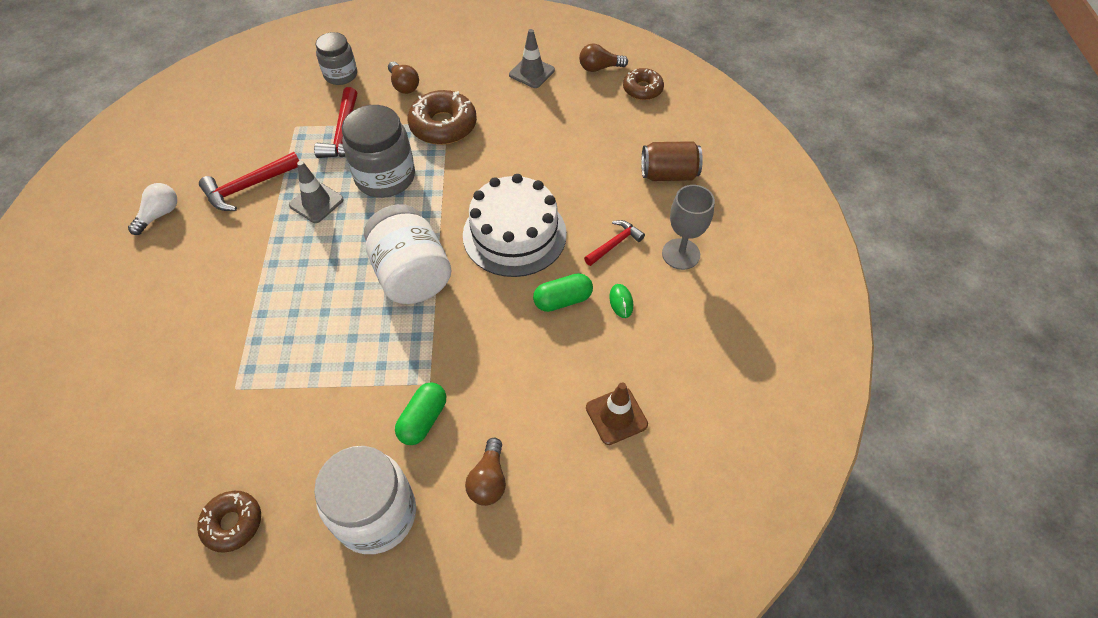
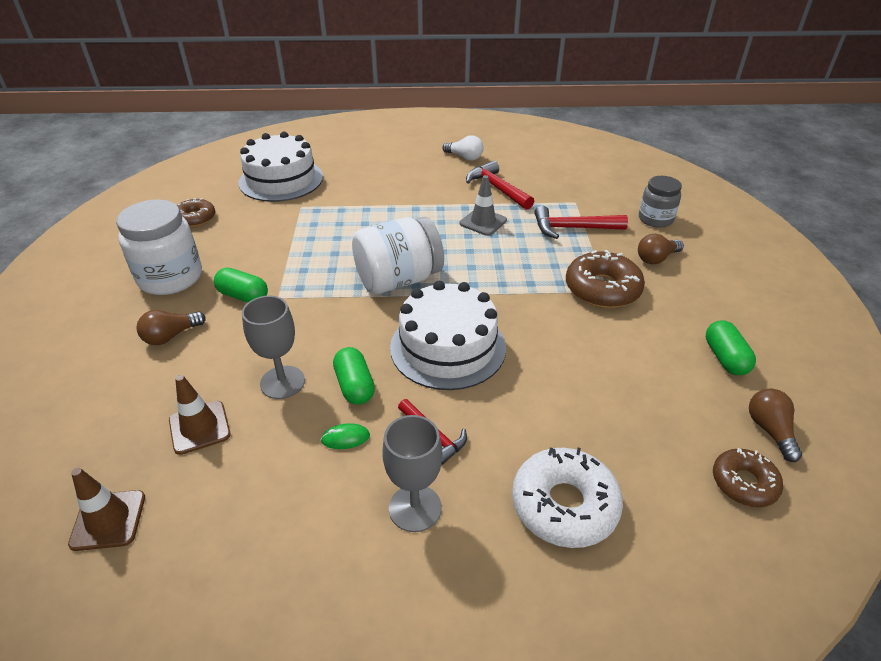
camera: 90 degrees right, 15 degrees down
grey jar [342,105,415,198] -> none
brown light bulb [465,438,506,506] -> brown light bulb turned 45 degrees counterclockwise [137,310,206,345]
grey traffic cone [509,29,555,88] -> green capsule [706,320,756,375]
brown can [641,141,703,181] -> white donut [512,447,623,548]
none -> brown traffic cone [68,468,145,551]
none -> white cake [239,132,323,202]
none -> grey goblet [242,296,305,399]

